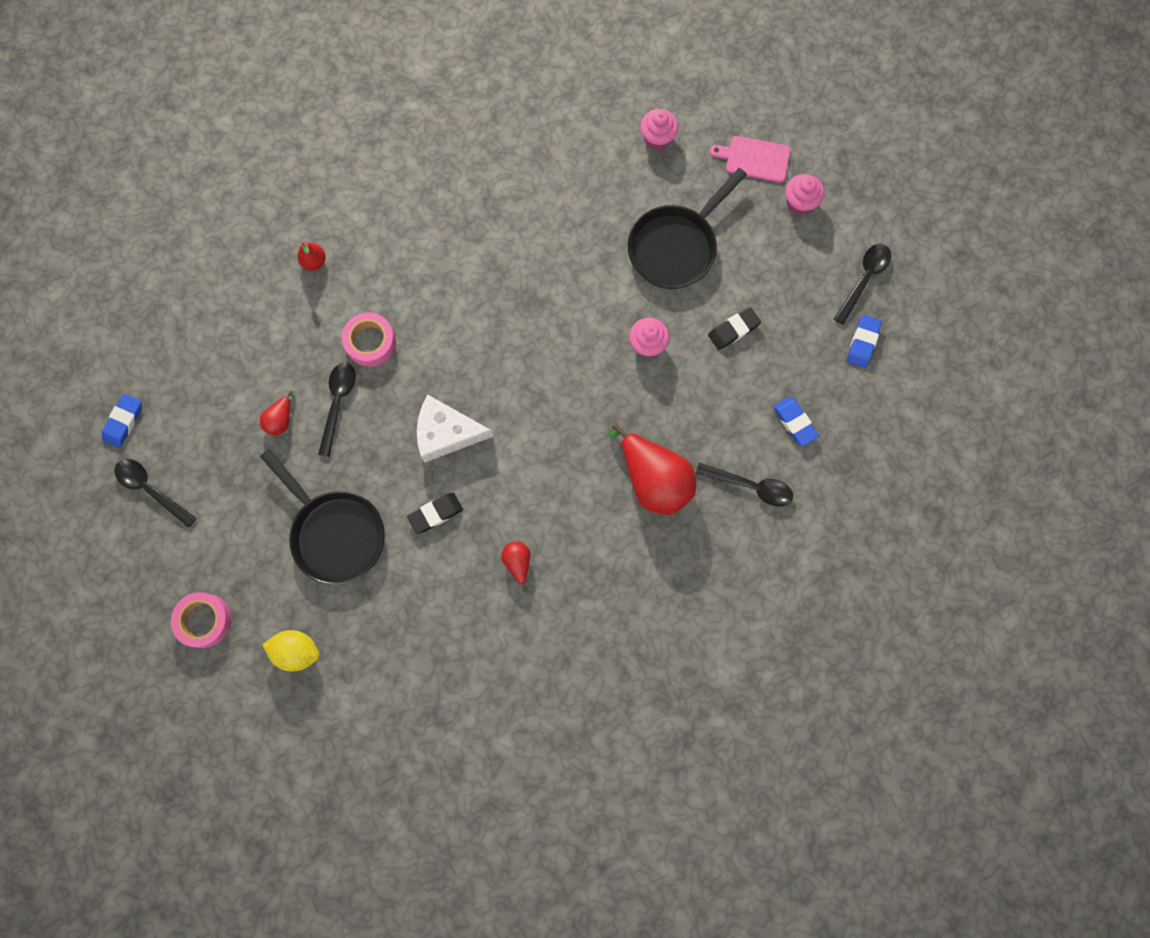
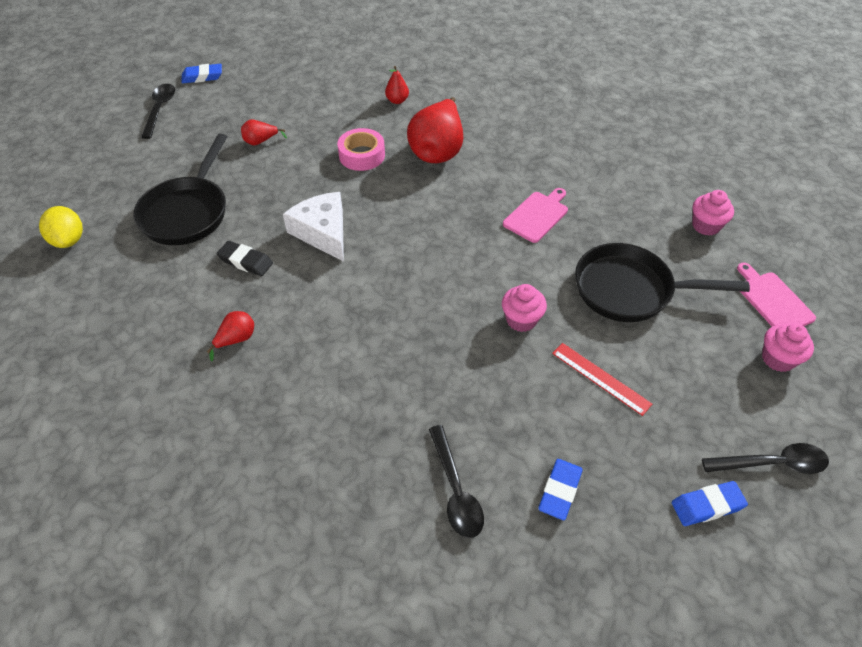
camera: 55 degrees right, 25 degrees down
pink tape [171,592,232,648] -> none
black spoon [318,363,356,457] -> none
red pear [608,423,696,515] -> red pear moved to [407,97,463,163]
black eraser [708,307,761,350] -> red ruler [552,343,652,416]
none -> pink cutting board [503,188,568,243]

